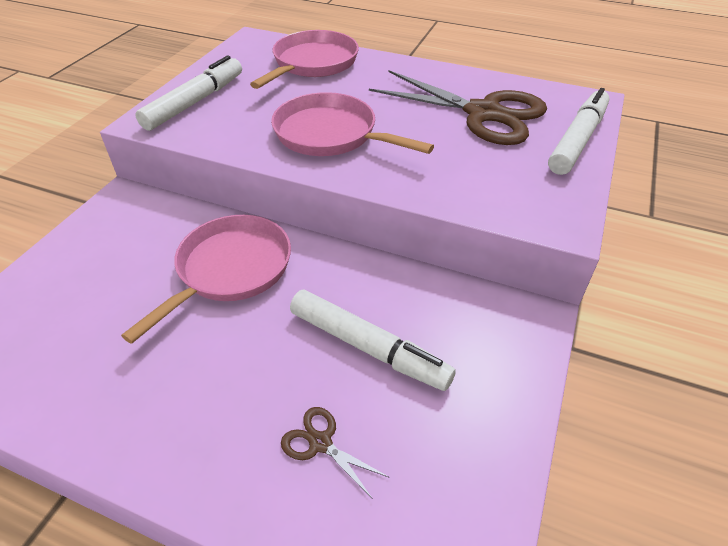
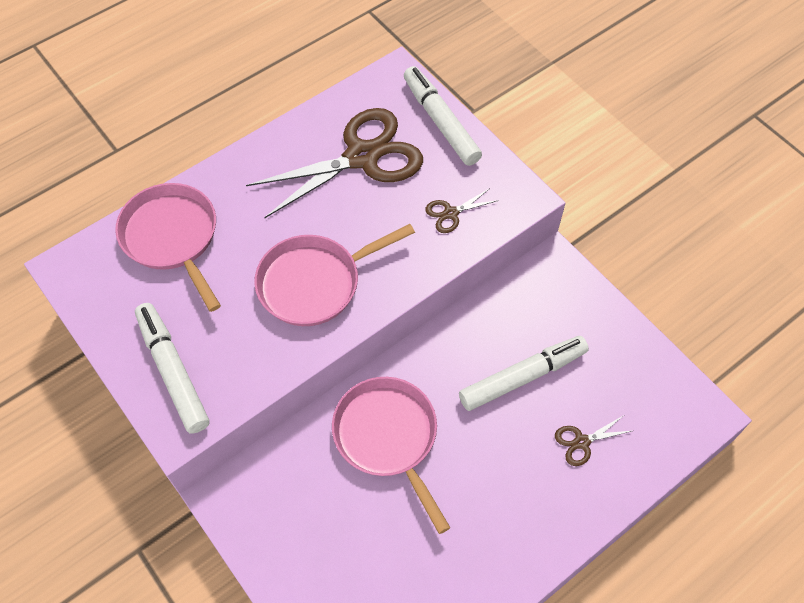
camera: 60 degrees left, 15 degrees up
none -> brown scissors [425,188,499,233]

